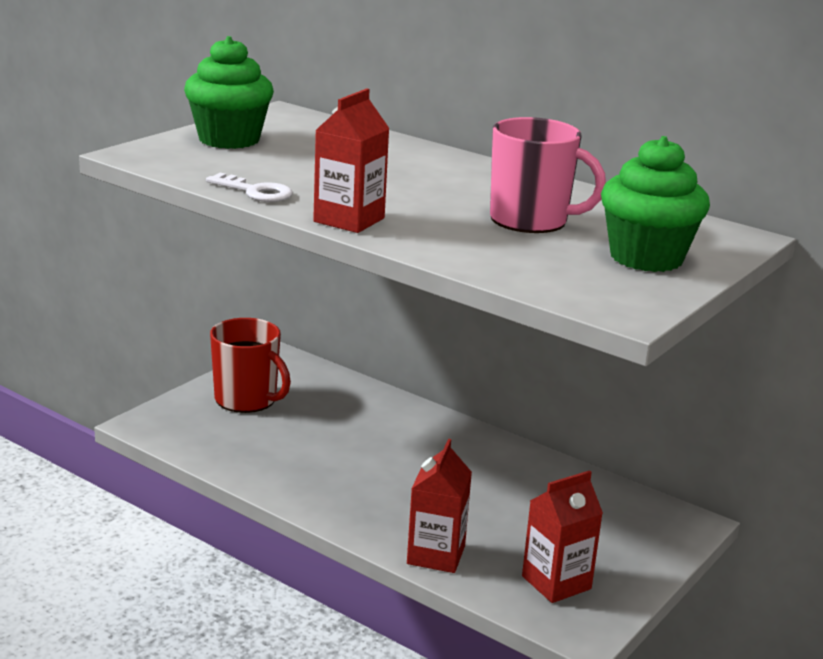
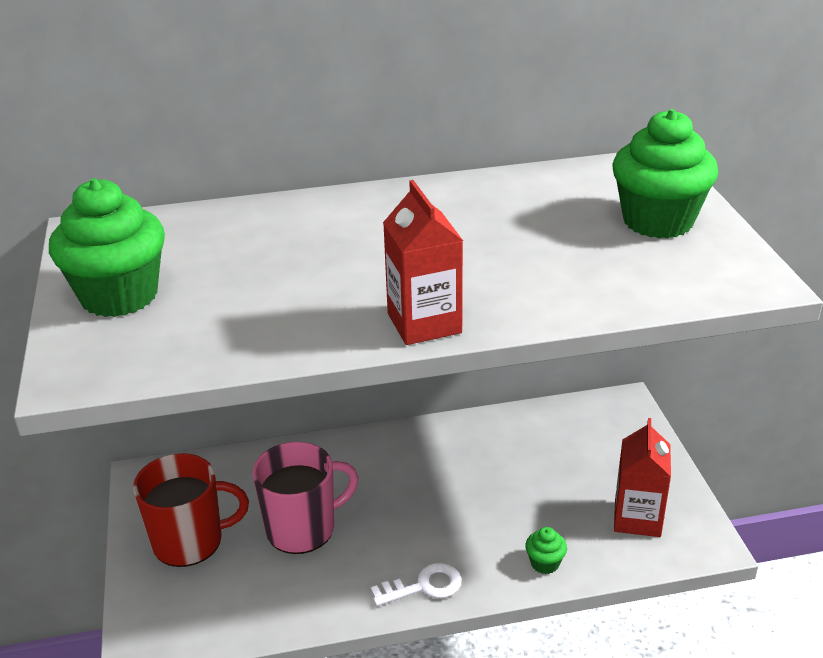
camera: 45 degrees left, 10 degrees up
white key [206,173,292,202] -> white key moved to [370,563,462,606]
red carton [407,439,472,573] -> green cupcake [525,527,567,574]
pink mug [490,117,606,233] -> pink mug moved to [253,442,359,554]

